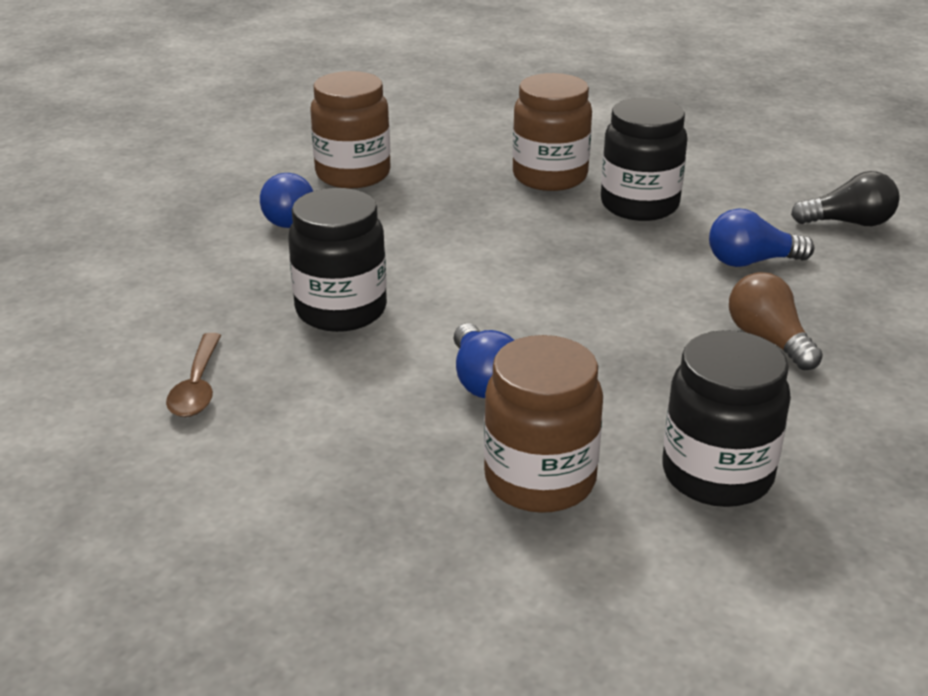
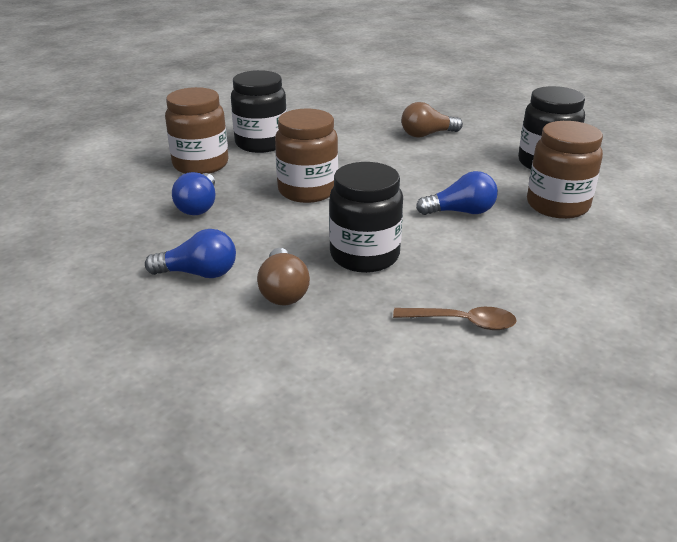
camera: 80 degrees left, 0 degrees up
brown jar [310,71,391,189] -> brown jar moved to [275,109,338,203]
blue light bulb [709,208,814,267] -> blue light bulb moved to [172,172,215,215]
black light bulb [791,171,900,226] -> none
none -> brown light bulb [257,248,310,305]

